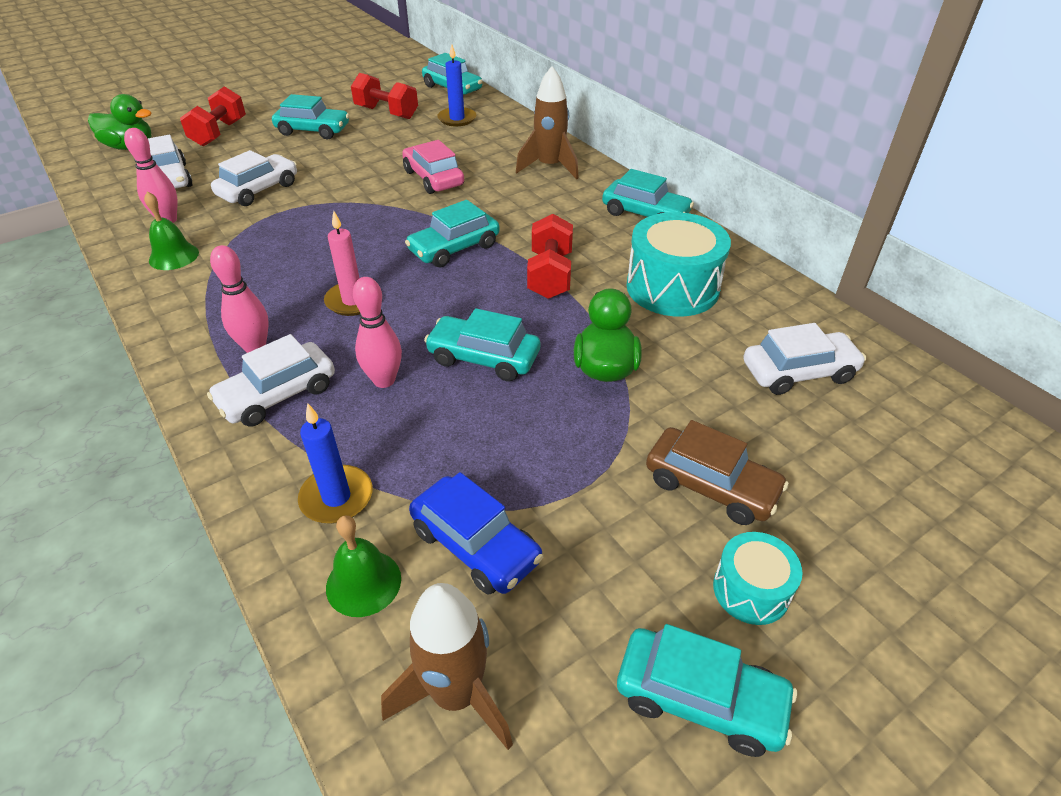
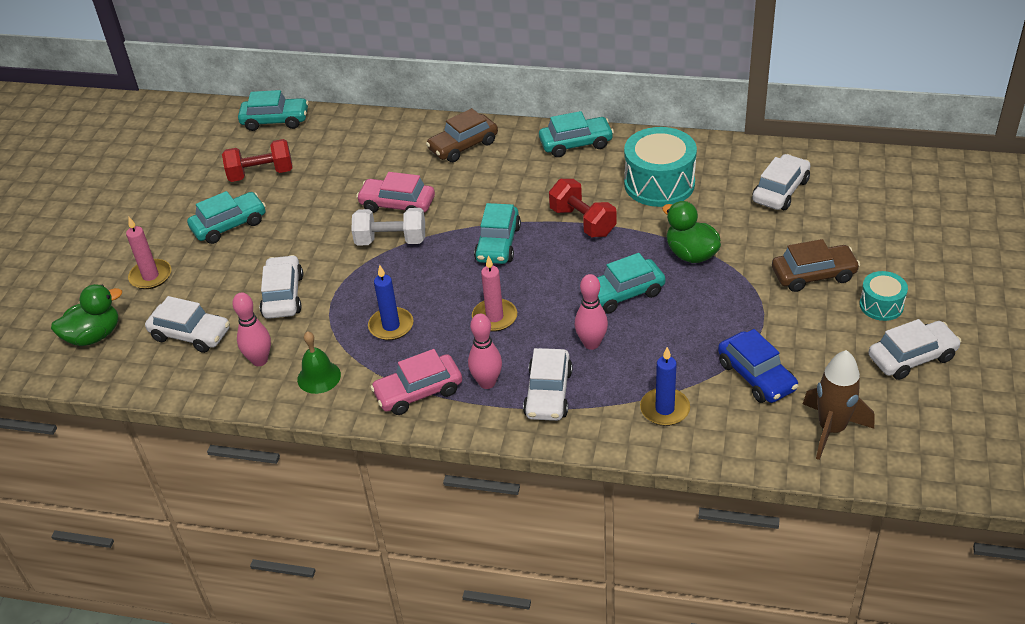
camera: 40 degrees left, 0 degrees up
red dumbbell [180,86,246,147] -> pink candle [126,217,171,289]
green bell [326,515,401,617] -> none
blue car [409,472,543,595] -> blue car turned 60 degrees clockwise [718,329,799,403]
blue candle [437,45,476,126] -> blue candle moved to [368,265,413,340]
brown rocket [516,66,579,180] -> brown car [426,108,498,162]
turquoise car [617,624,797,757] -> white car [868,319,961,380]
none -> white dumbbell [351,208,425,246]
none -> pink car [370,349,462,415]

